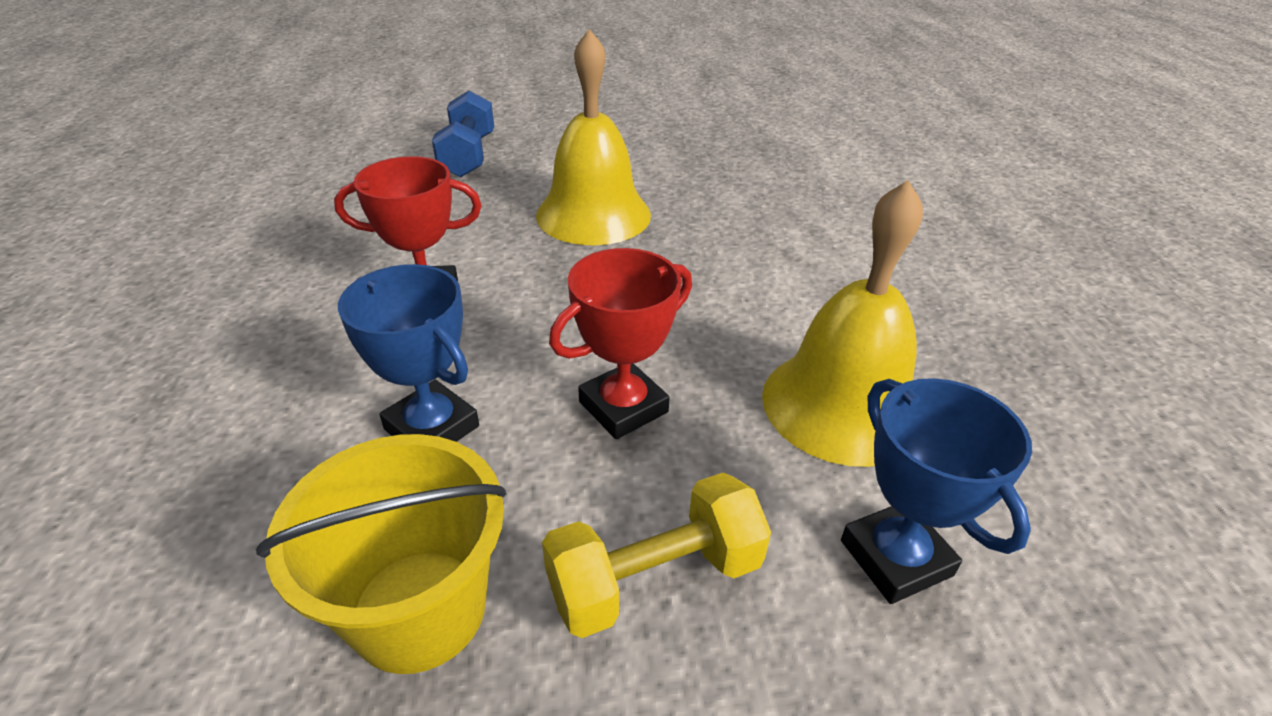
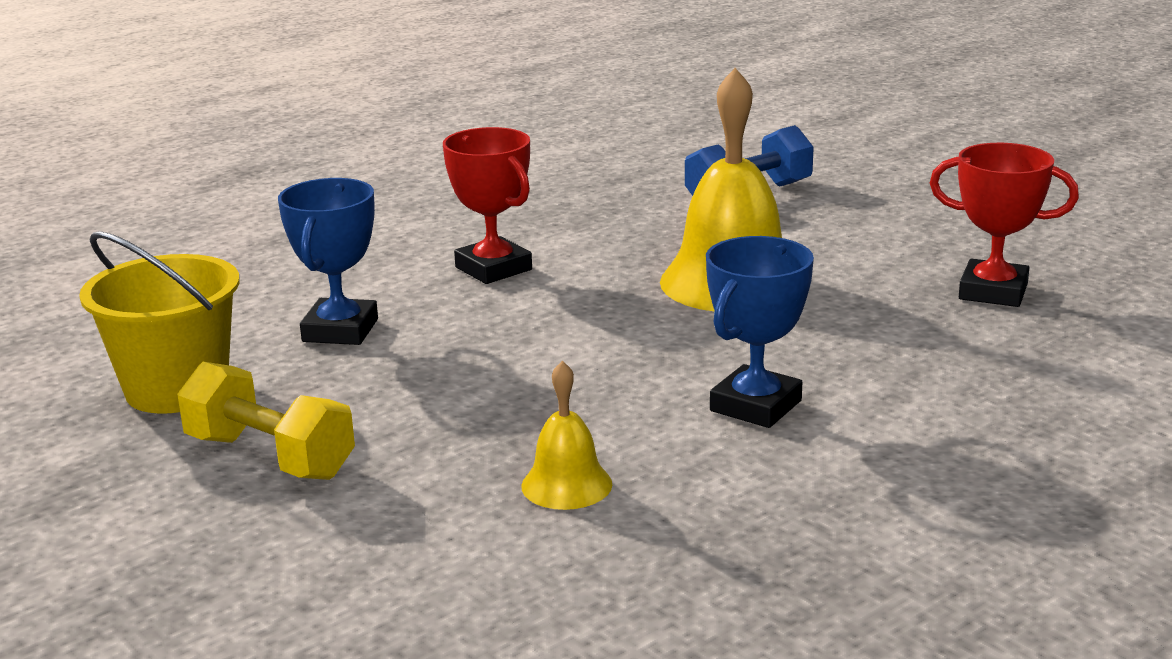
camera: 60 degrees right, 15 degrees down
red trophy [549,248,692,439] -> red trophy moved to [930,143,1079,307]
yellow bell [762,180,923,467] -> yellow bell [521,361,612,510], size x0.49
blue trophy [841,378,1032,604] -> blue trophy moved to [706,236,814,428]

